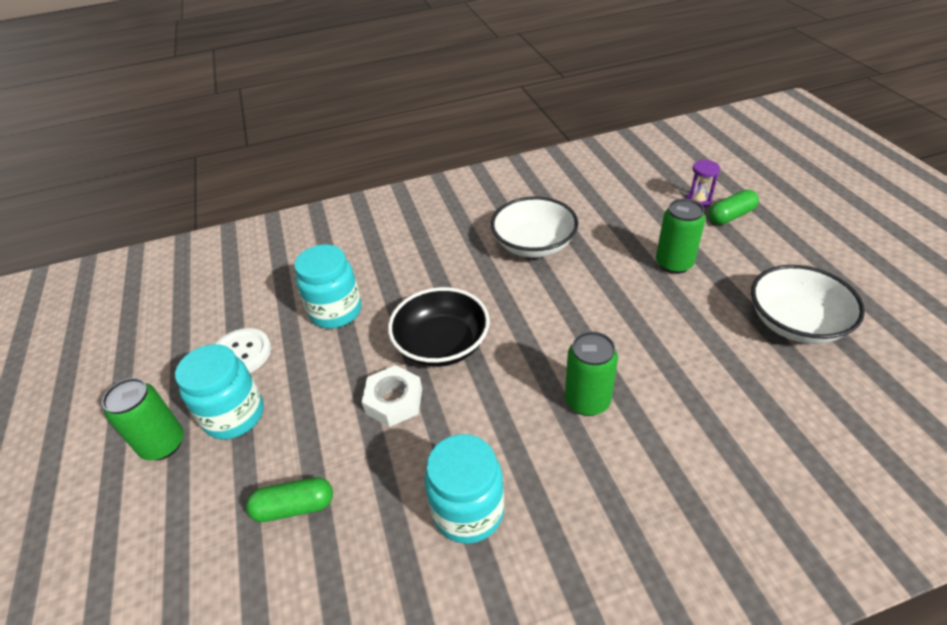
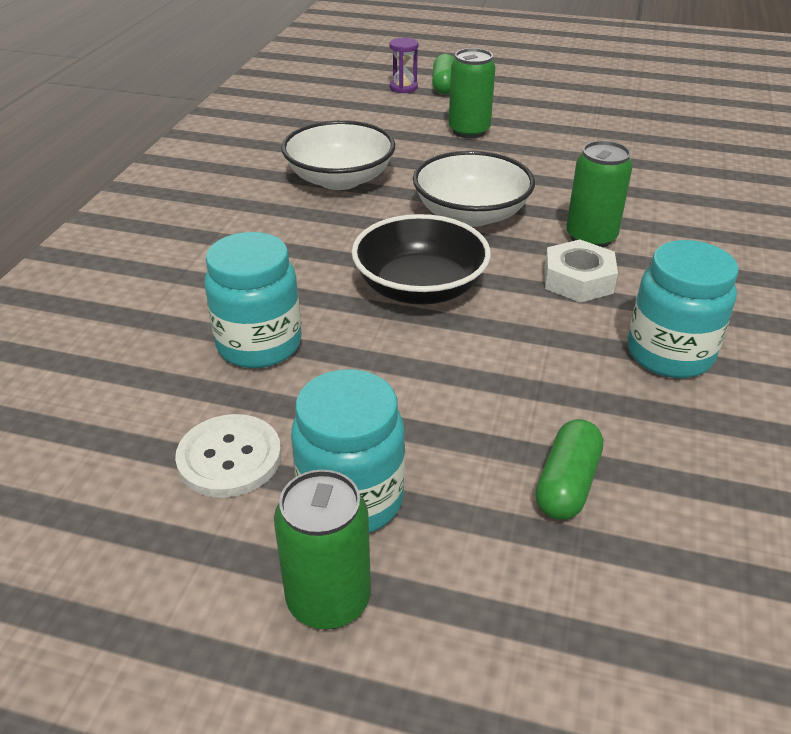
camera: 60 degrees left, 5 degrees down
white nut [362,365,422,427] -> white nut moved to [544,239,618,303]
white bowl [751,265,865,344] -> white bowl moved to [413,151,535,227]

